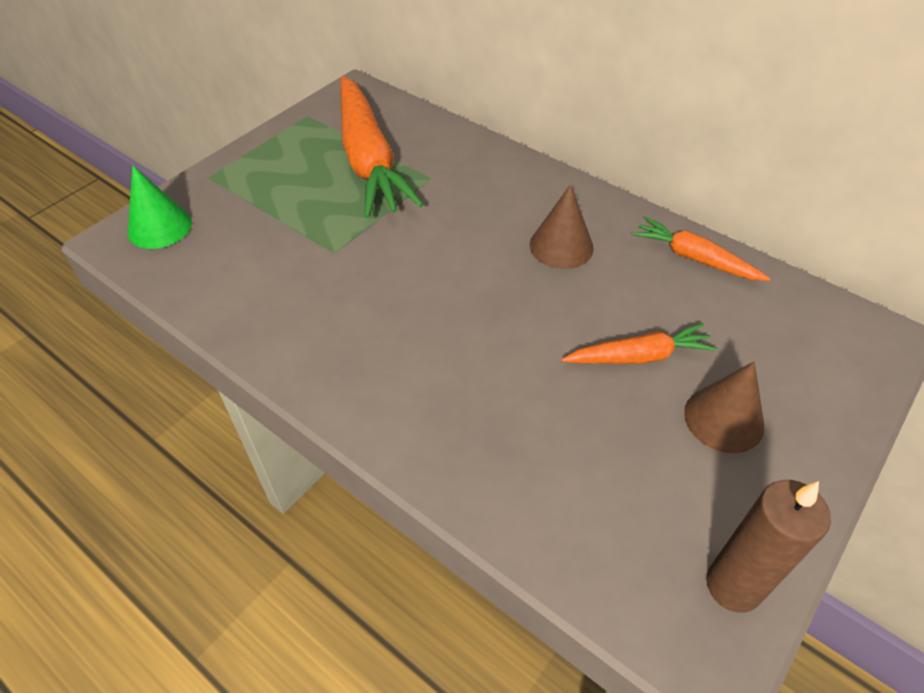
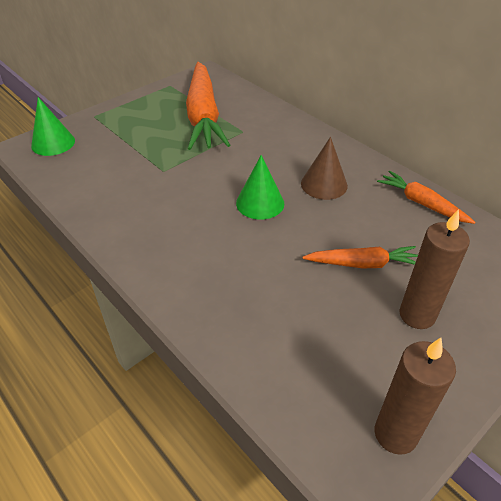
camera: 10 degrees right, 5 degrees down
brown cone [684,362,764,453] -> brown candle [399,209,470,329]
none -> green cone [236,155,284,220]

